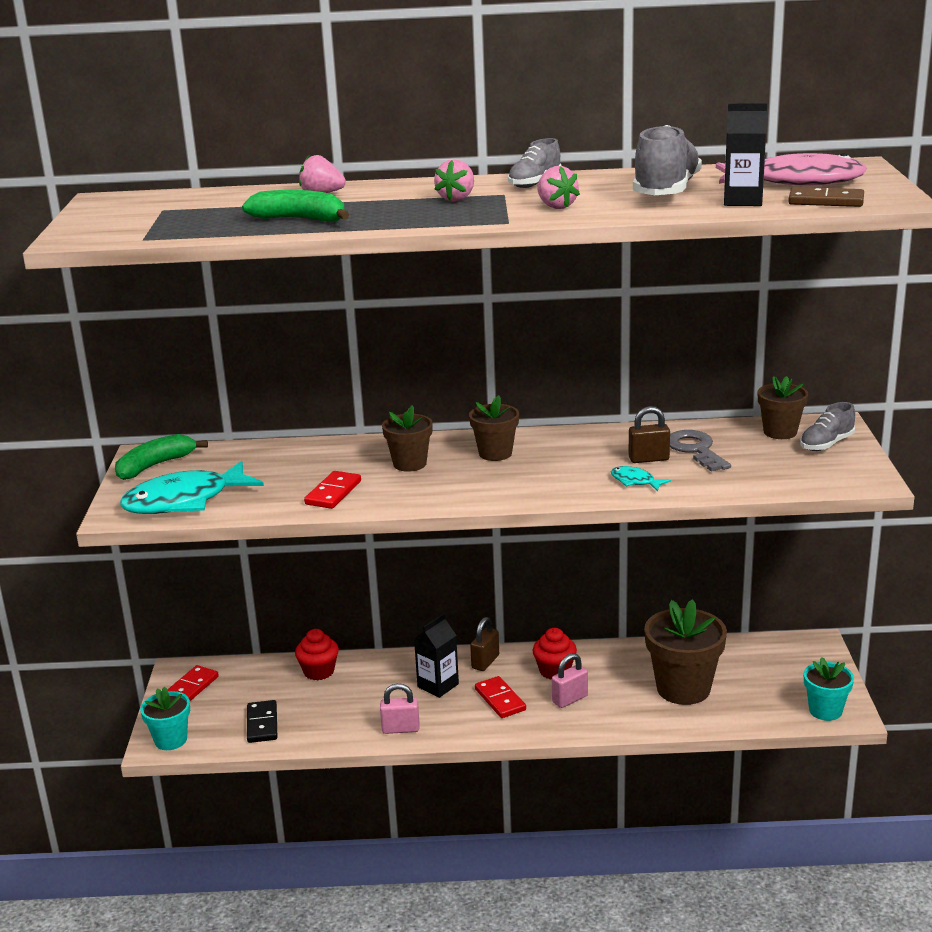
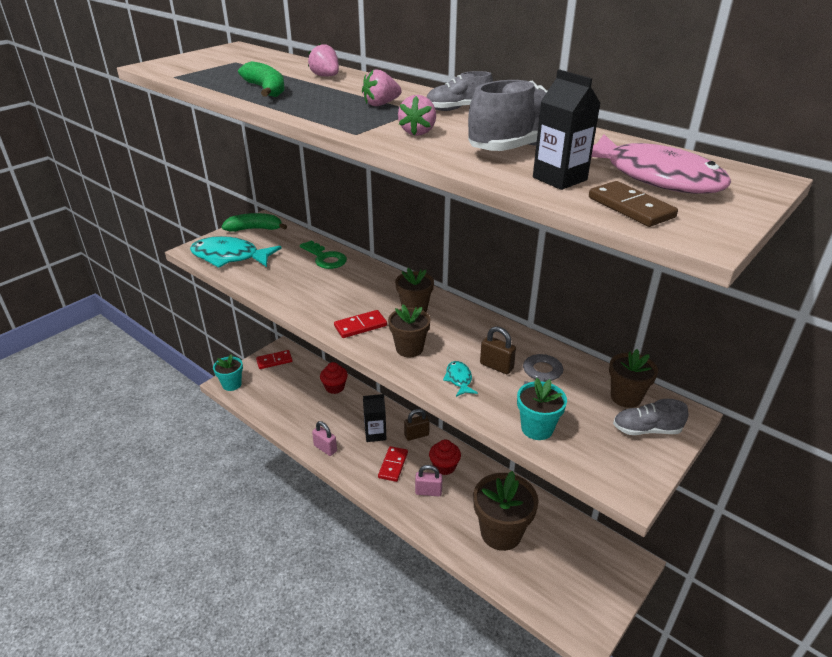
camera: 40 degrees right, 10 degrees up
black domino [247,700,277,743] -> none
red domino [304,471,361,509] -> red domino moved to [334,310,387,338]
brown flower pot [382,405,433,472] -> brown flower pot moved to [388,304,431,357]
turquoise flower pot [804,657,854,721] -> turquoise flower pot moved to [517,378,567,440]
none -> green key [300,241,347,269]

